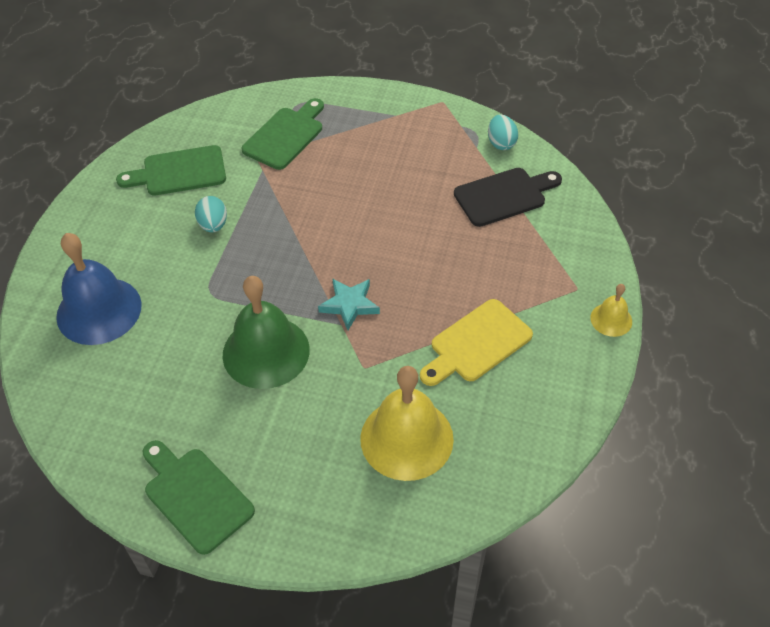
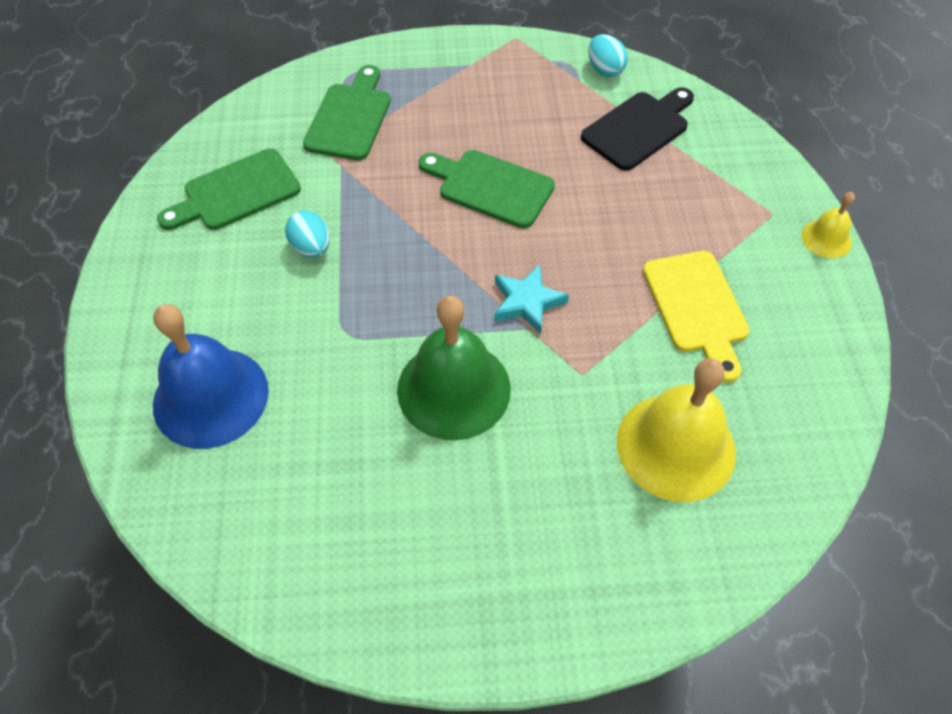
camera: 20 degrees left, 5 degrees up
green cutting board [143,440,255,555] -> green cutting board moved to [419,150,555,228]
yellow cutting board [420,299,533,386] -> yellow cutting board turned 45 degrees counterclockwise [643,251,749,382]

